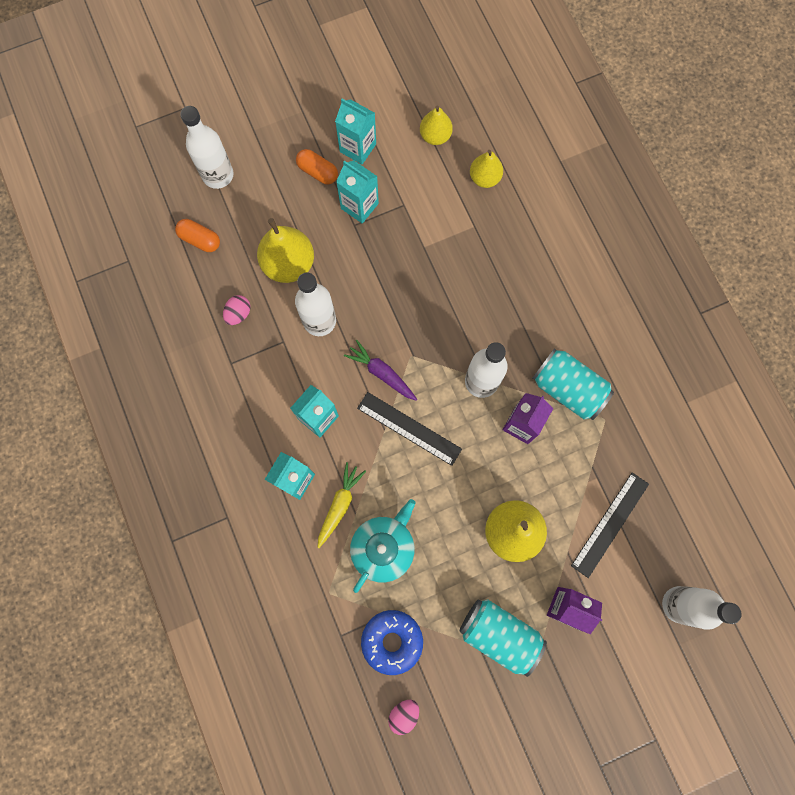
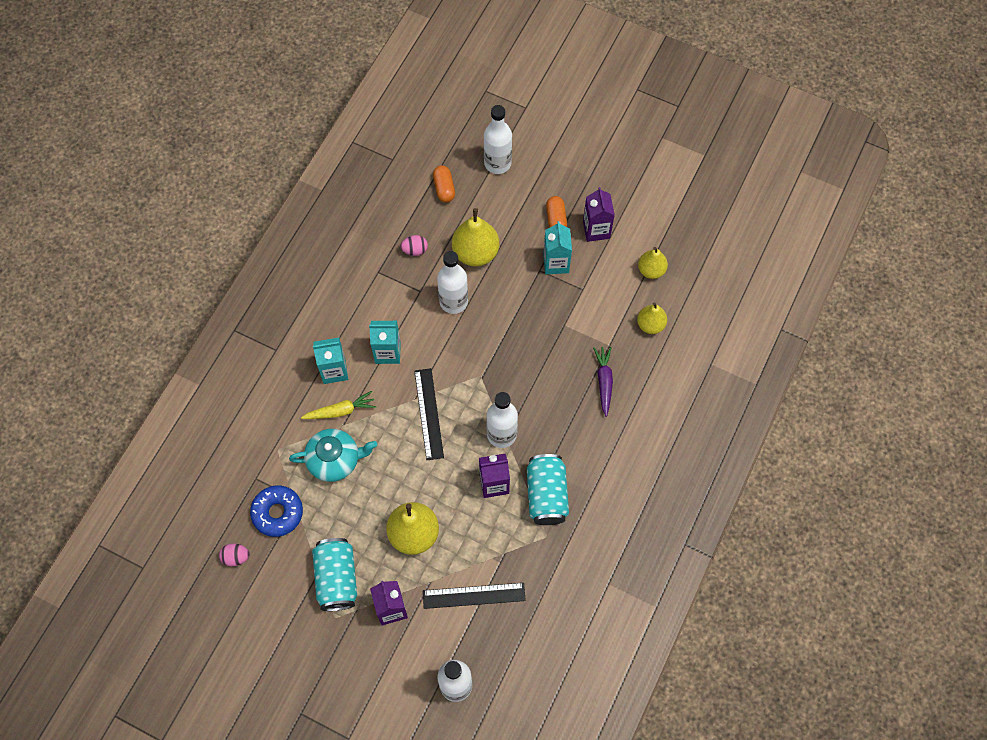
camera: 50 degrees right, 10 degrees down
turquoise carton [335,99,376,164] -> purple carton [583,187,615,242]
purple carrot [344,340,417,401] -> purple carrot moved to [593,347,613,417]

